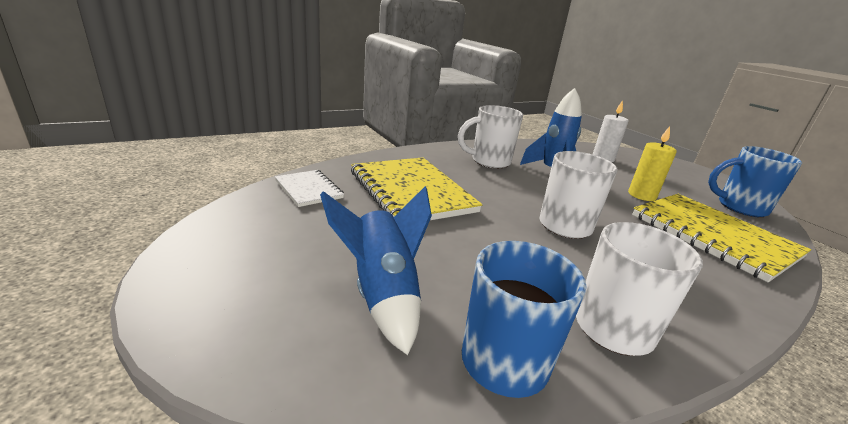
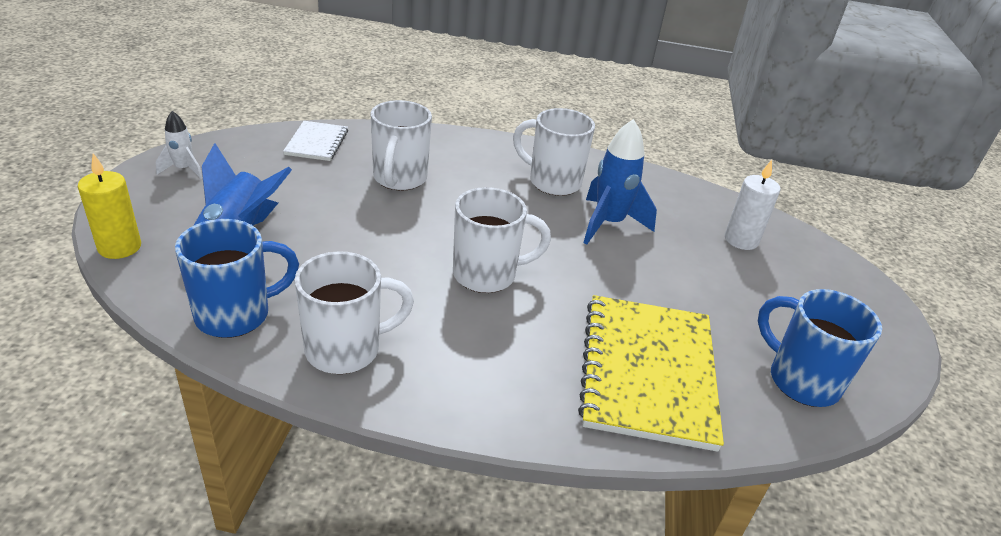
camera: 40 degrees right, 10 degrees up
yellow notebook [351,157,482,220] -> white mug [370,100,432,191]
yellow candle [628,126,677,201] -> yellow candle moved to [78,153,141,259]
none -> white rocket [156,111,203,179]

